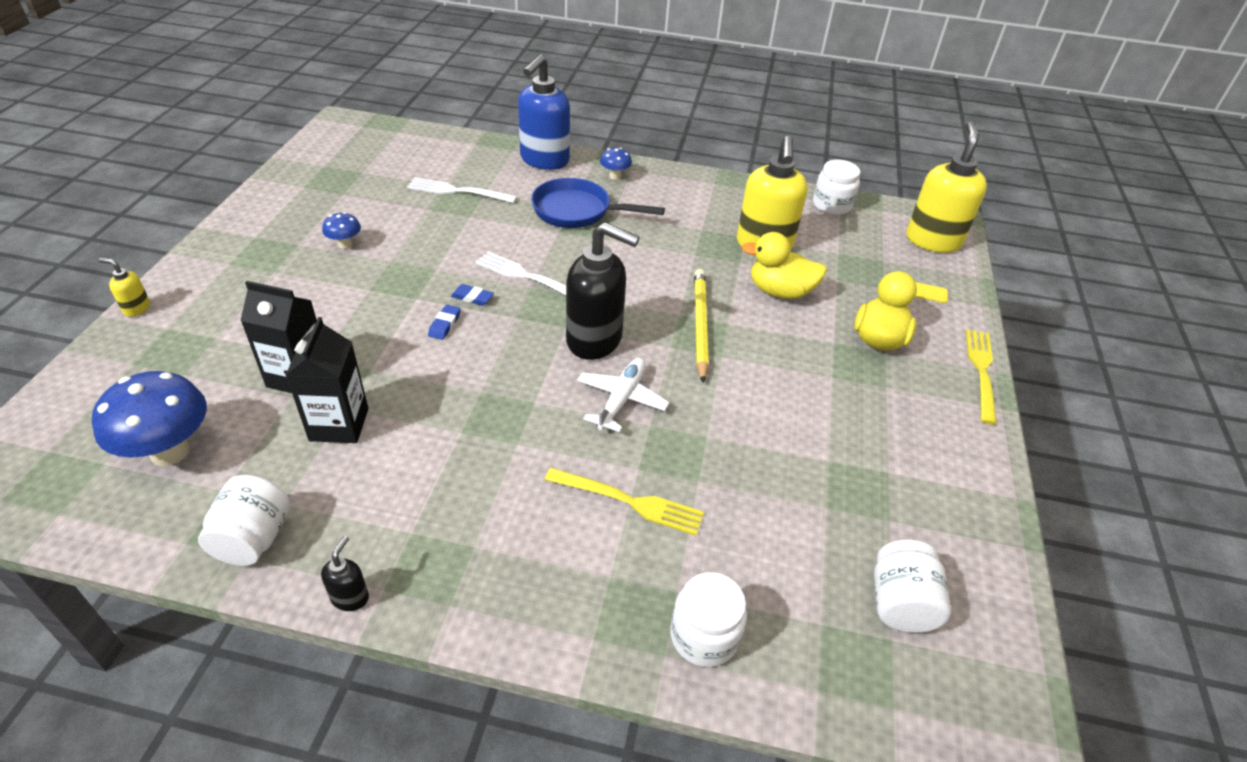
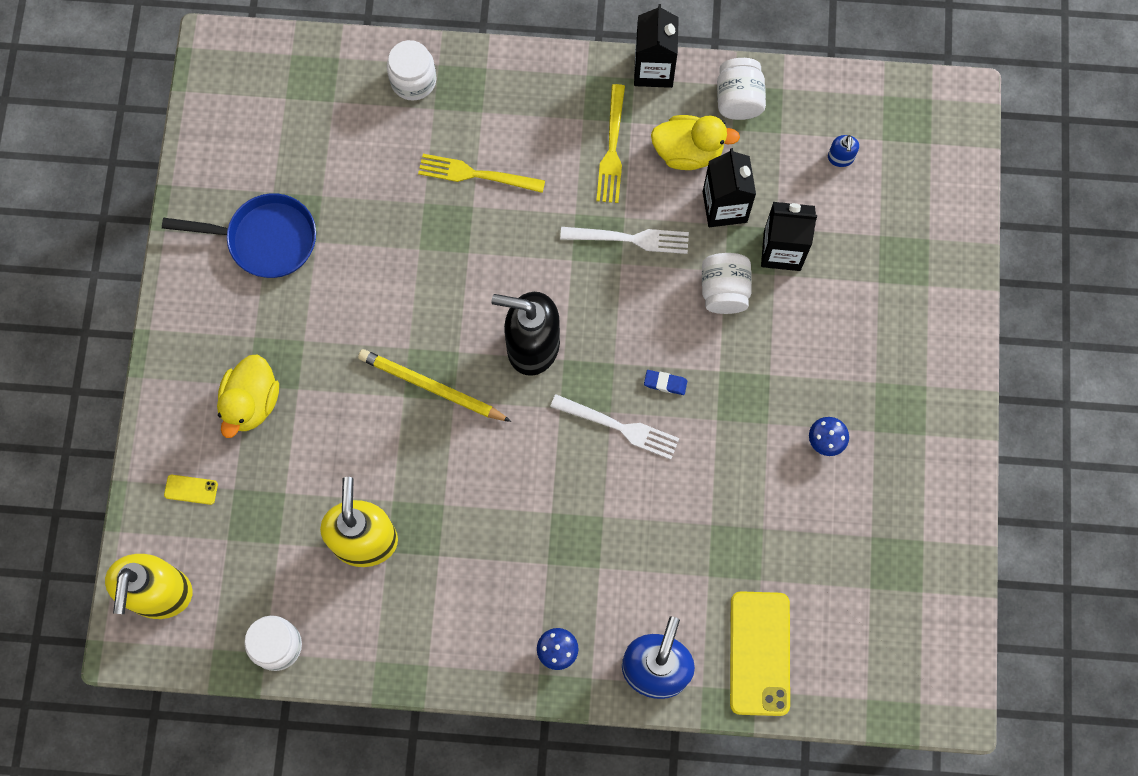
camera: 175 degrees right, 30 degrees up
blue mushroom [92,371,207,466] -> blue soap dispenser [828,135,859,167]
yellow soap dispenser [99,258,150,317] -> none
black soap dispenser [321,536,369,611] -> black carton [634,4,679,88]
white fork [407,177,517,203] -> white fork moved to [560,227,689,254]
blue eraser [428,305,461,340] -> none
blue pan [531,178,665,228] -> blue pan moved to [162,193,316,278]
white plane [577,358,669,432] -> none
yellow pencil [694,269,709,383] -> yellow pencil turned 120 degrees clockwise [358,349,511,422]
yellow duck [742,232,827,299] -> yellow duck moved to [651,115,740,170]
white jar [874,540,951,633] -> white jar moved to [702,253,752,314]
yellow fork [966,329,997,425] -> yellow fork moved to [596,84,625,203]
none -> yellow phone [730,591,790,716]

